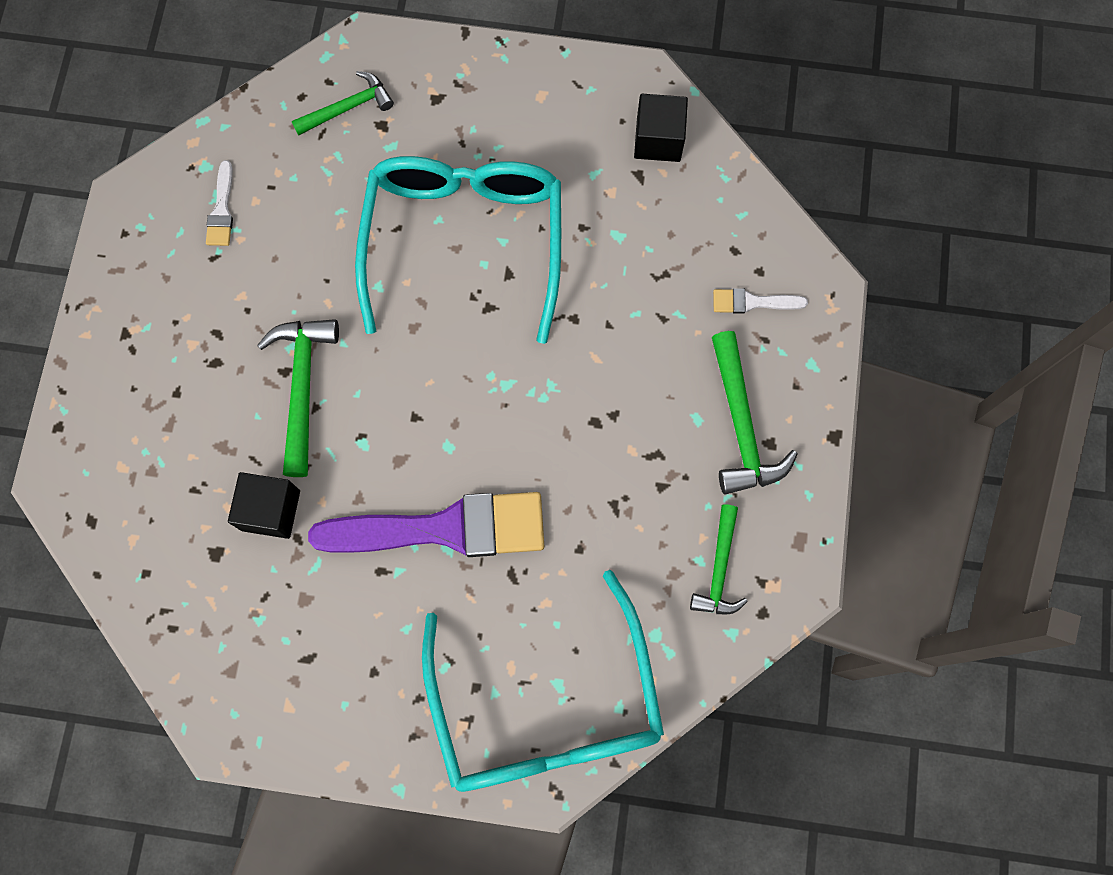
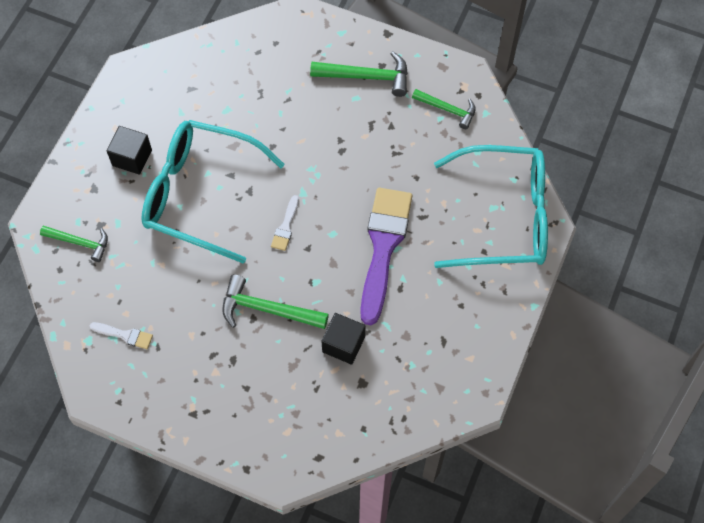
camera: 75 degrees left, 10 degrees down
green hammer [292,71,394,136] -> green hammer turned 120 degrees clockwise [40,226,108,262]
black cube [634,94,688,162] -> black cube moved to [107,126,152,175]
white brush [713,288,808,314] -> white brush moved to [271,195,299,251]

